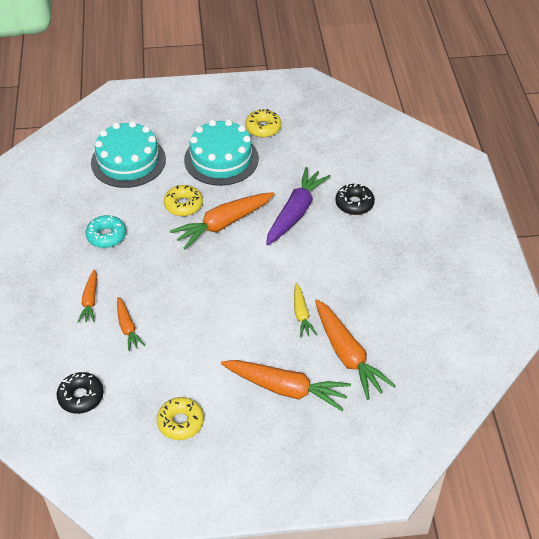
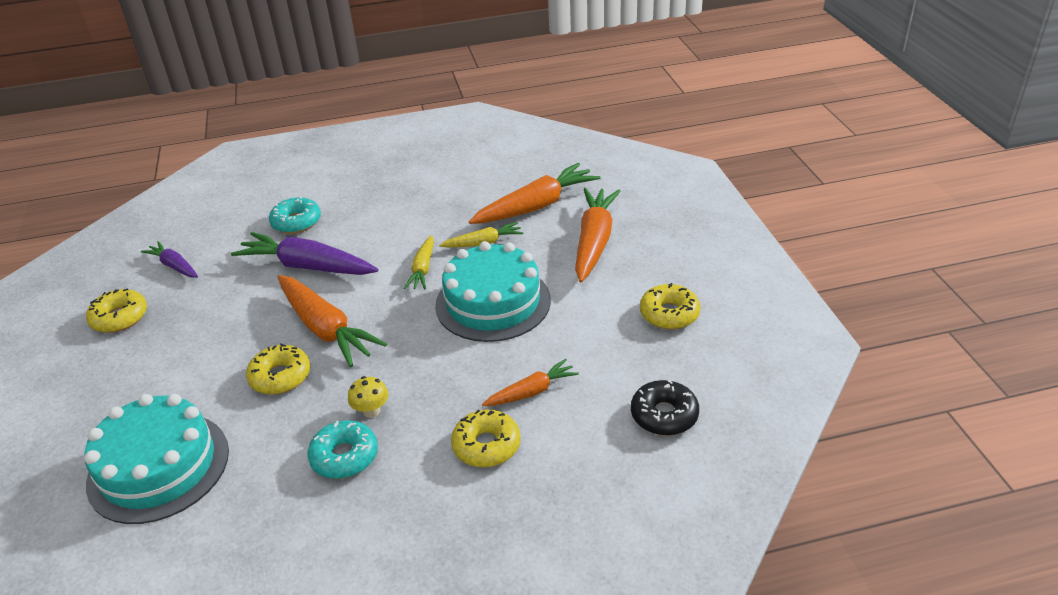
camera: 95 degrees left, 10 degrees down
orange carrot [78,270,97,323] -> yellow donut [451,410,521,468]
turquoise cake [184,119,259,186] -> turquoise cake moved to [435,241,551,342]
black donut [335,184,375,215] -> turquoise donut [269,197,321,234]
none -> purple carrot [141,241,198,278]
none -> yellow mushroom [348,376,388,418]
none -> yellow carrot [404,235,434,289]

